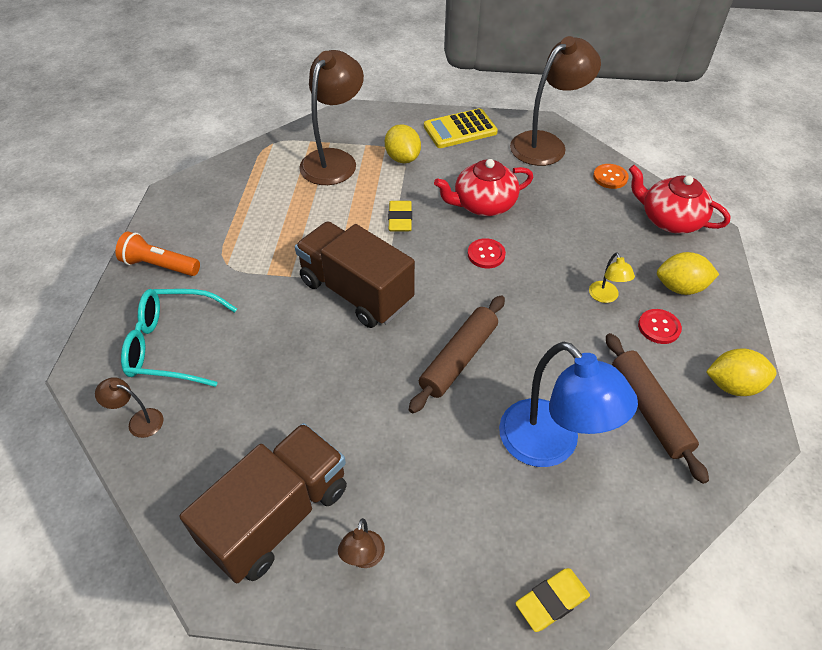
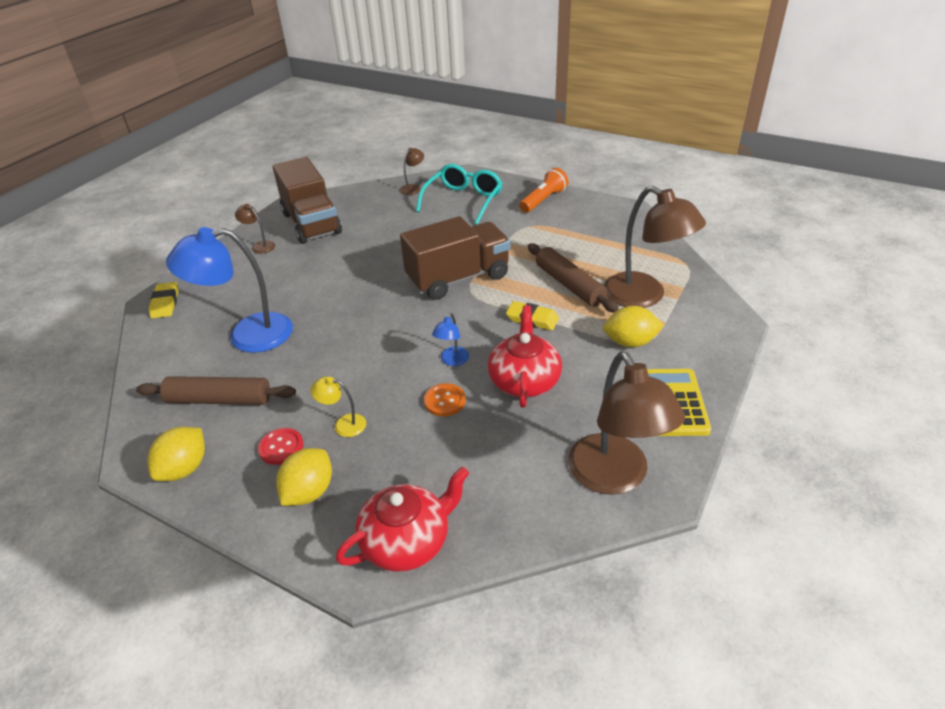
camera: 115 degrees right, 10 degrees down
brown rolling pin [409,295,505,413] -> brown rolling pin moved to [528,243,619,313]
red button [468,238,506,268] -> blue lamp [432,313,469,366]
orange button [593,164,629,189] -> orange button moved to [424,383,466,416]

